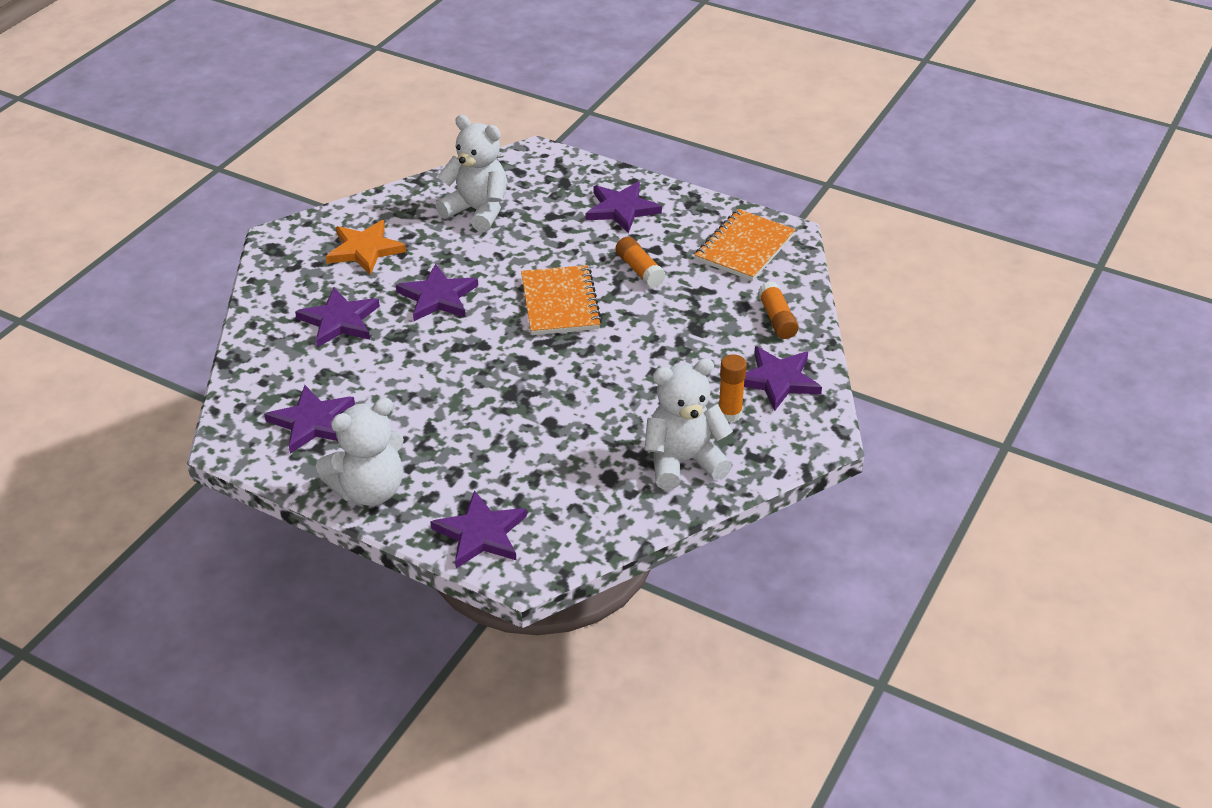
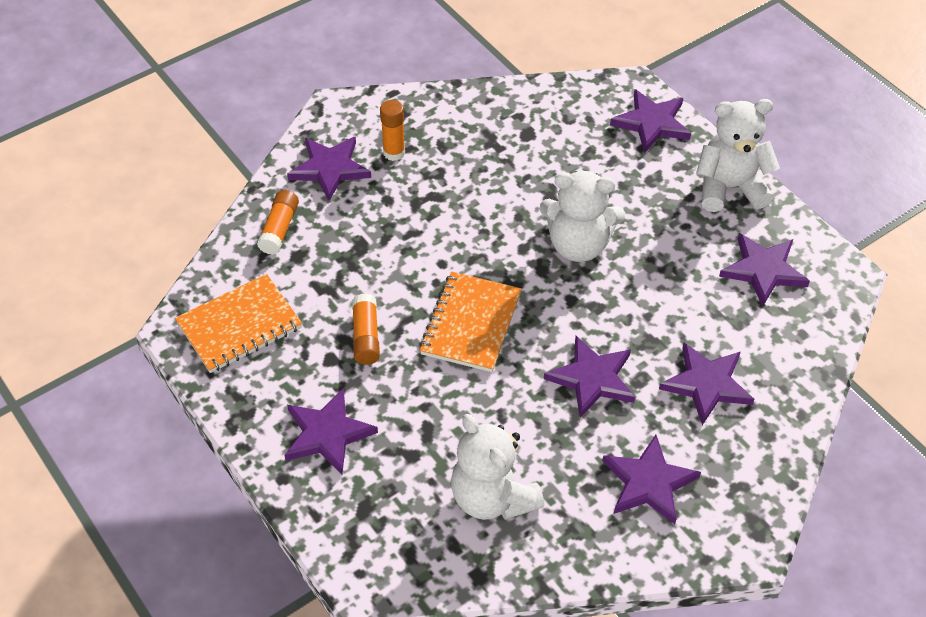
camera: 155 degrees left, 10 degrees up
orange star [326,220,406,275] -> purple star [603,435,701,524]
white teddy bear [644,358,733,490] -> white teddy bear moved to [539,171,625,262]

